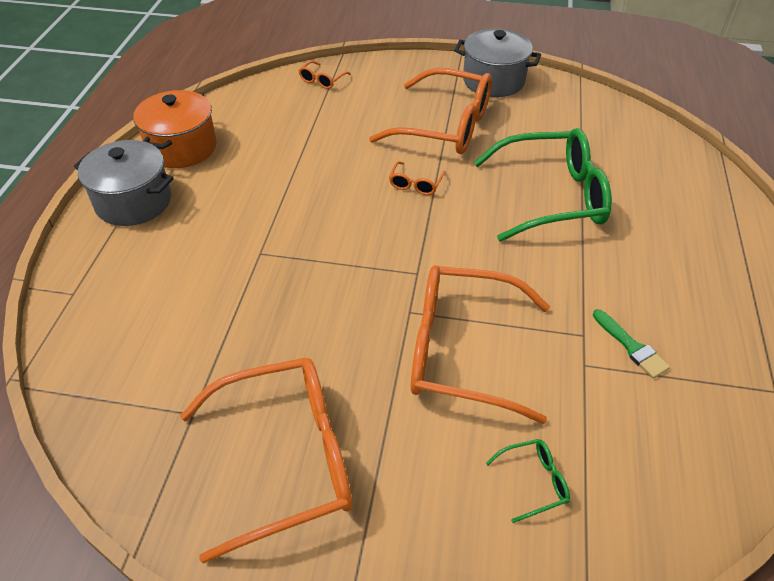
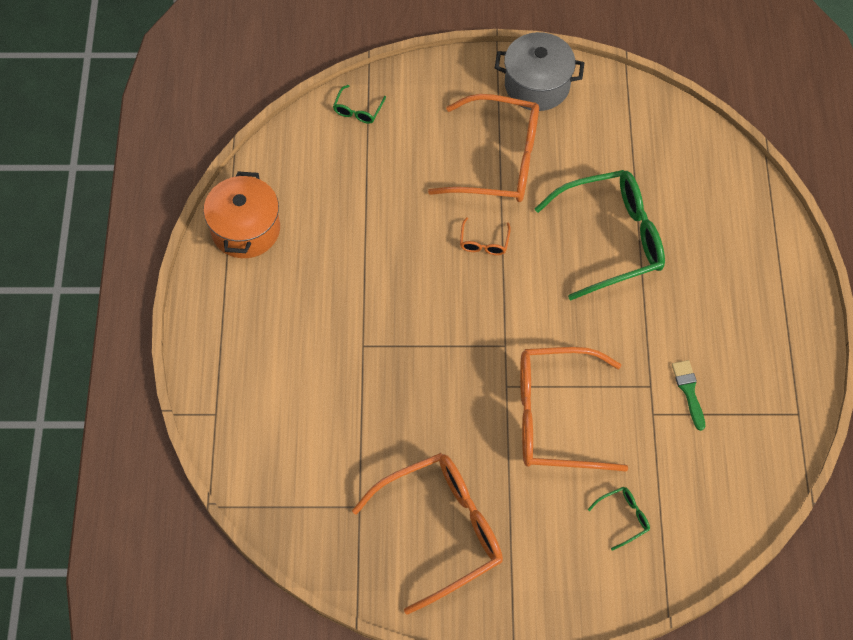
camera: 10 degrees left, 15 degrees up
grey pot [74,140,174,226] -> none
orange glasses [298,61,351,89] -> green glasses [333,85,386,124]
green brush [593,309,670,378] -> green brush turned 150 degrees counterclockwise [672,360,705,431]

